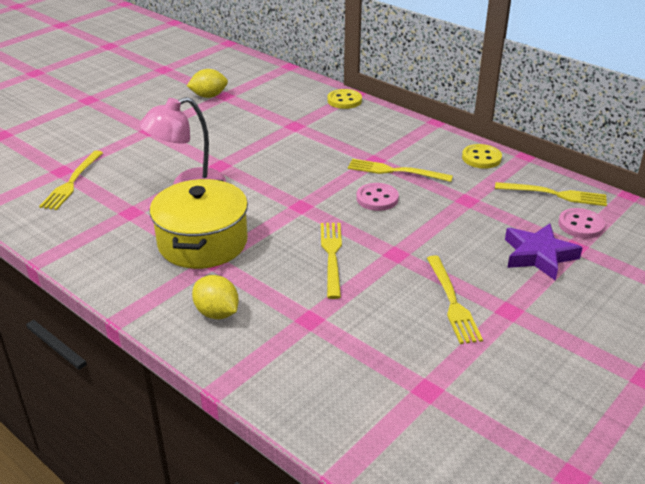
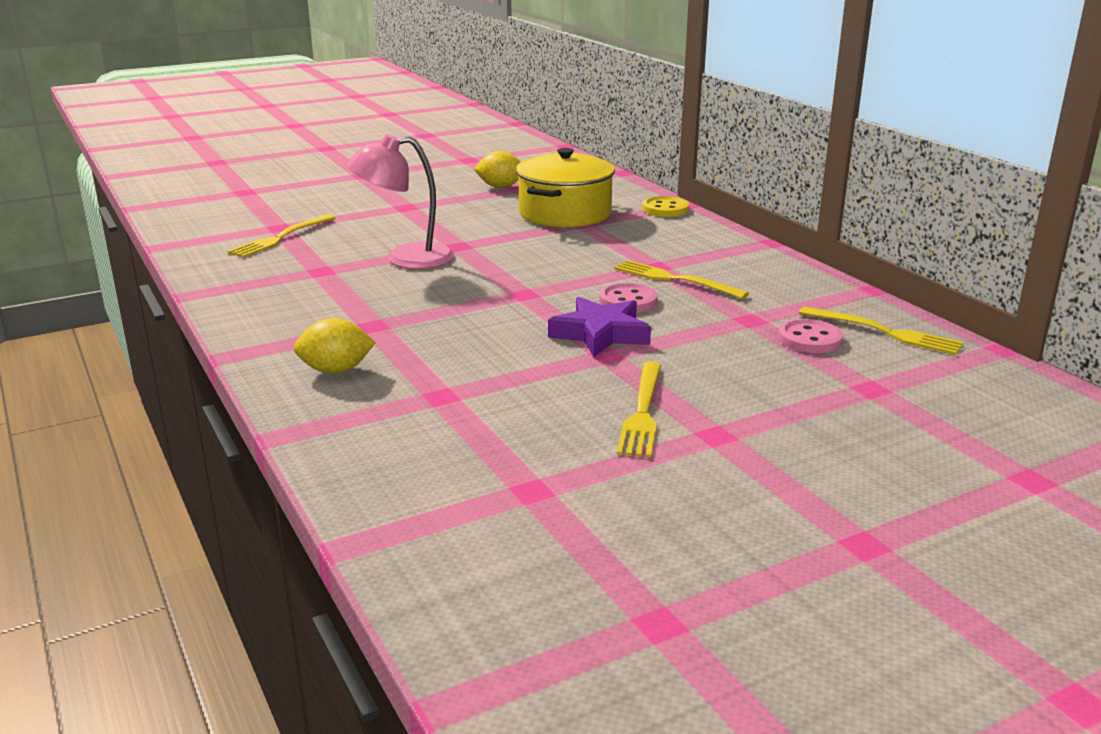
camera: 20 degrees right, 10 degrees down
yellow pot [150,179,248,269] -> yellow pot moved to [516,148,615,227]
yellow lemon [192,275,239,319] -> yellow lemon turned 75 degrees counterclockwise [293,318,376,374]
yellow fork [321,223,342,299] -> none
yellow button [462,144,502,169] -> none
purple star [505,223,583,281] -> purple star moved to [548,297,651,357]
pink button [558,208,605,238] -> pink button moved to [778,319,843,353]

